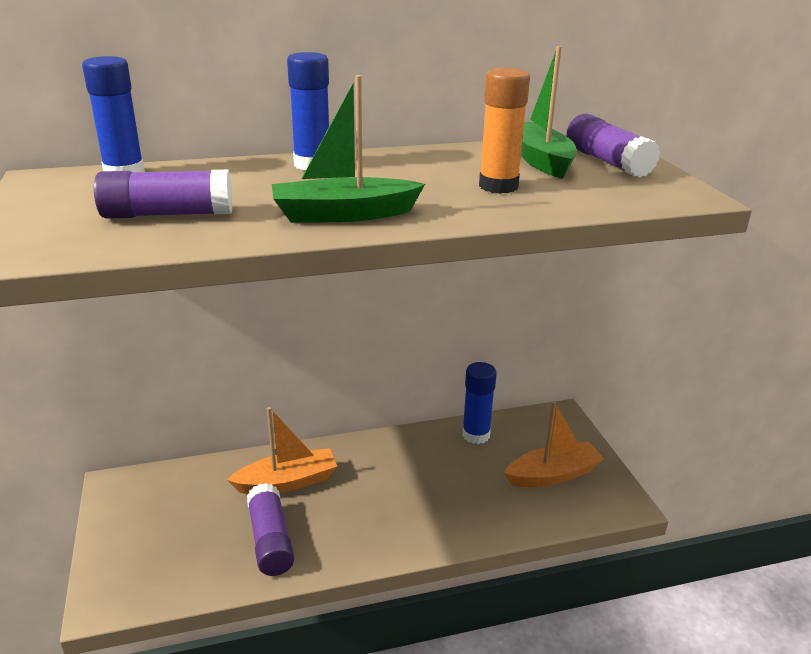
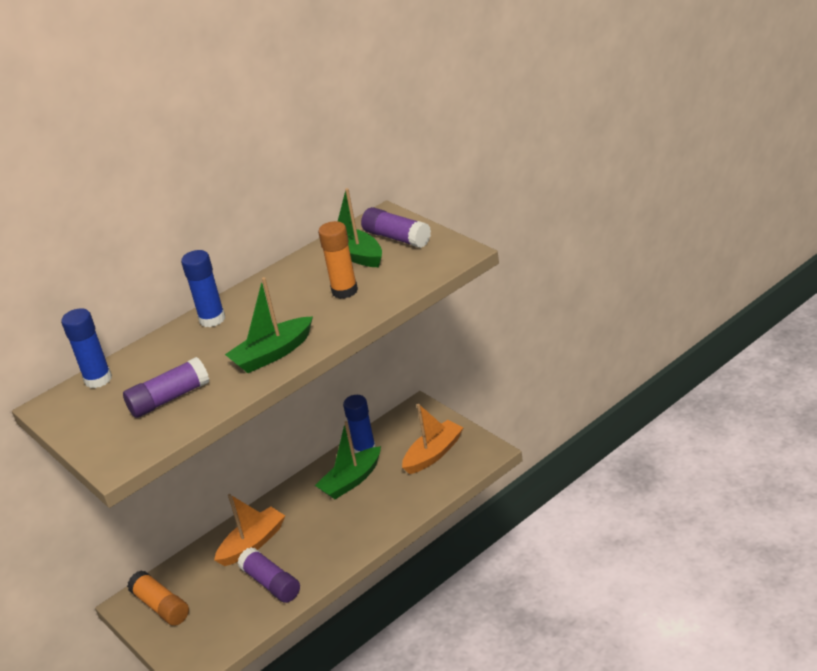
camera: 20 degrees left, 5 degrees up
none -> orange glue stick [127,570,189,626]
none -> green boat [315,421,381,499]

